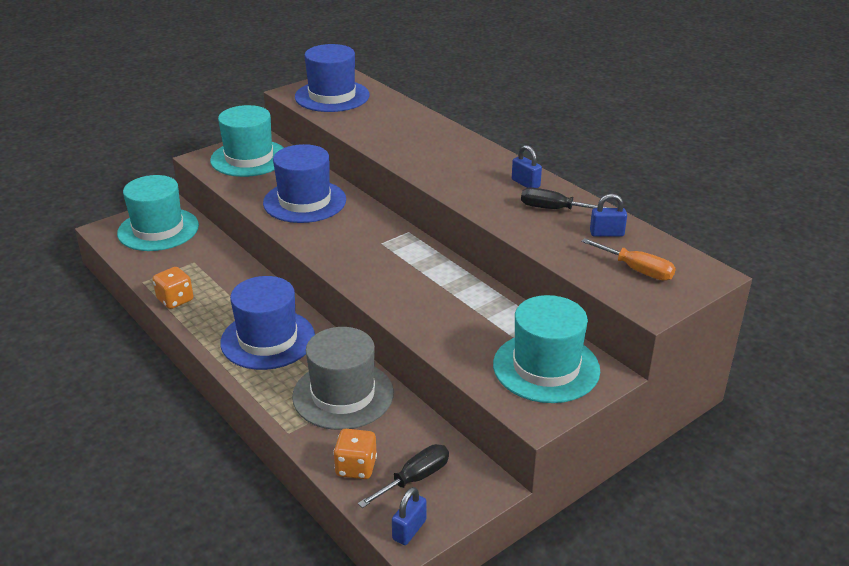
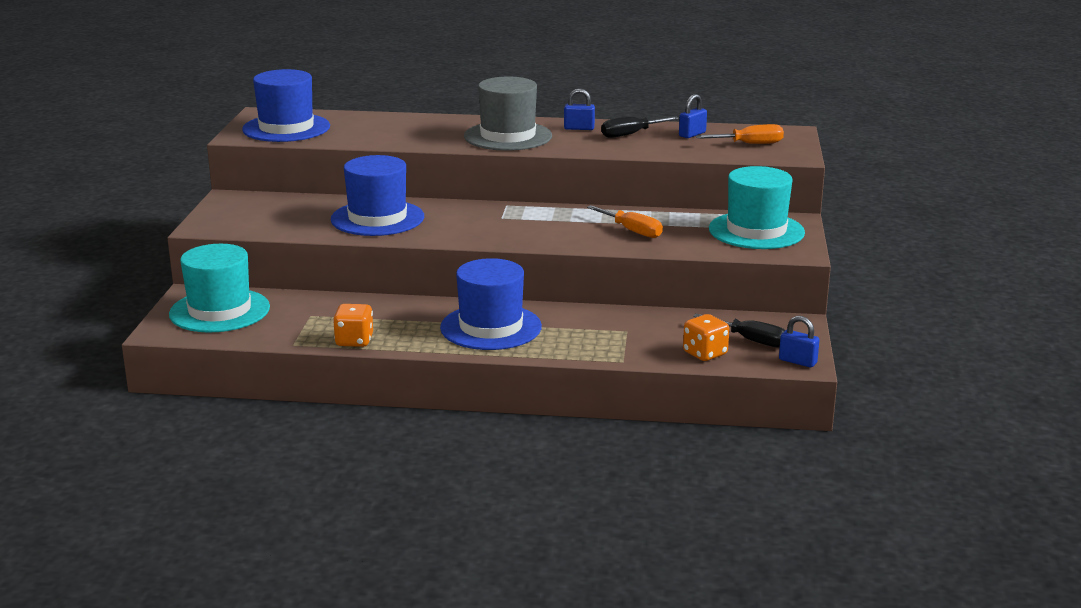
camera: 45 degrees left, 10 degrees down
turquoise hat [210,105,284,177] -> none
grey hat [292,327,394,430] -> grey hat moved to [464,76,552,151]
black screwdriver [358,444,449,508] -> black screwdriver turned 120 degrees clockwise [693,313,785,348]
blue padlock [392,487,426,545] -> blue padlock turned 45 degrees counterclockwise [779,316,819,367]
none -> orange screwdriver [587,205,663,238]

